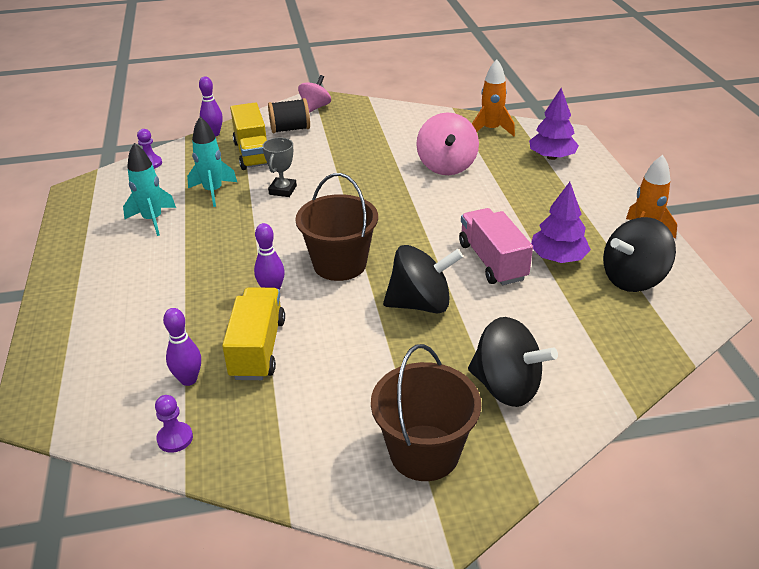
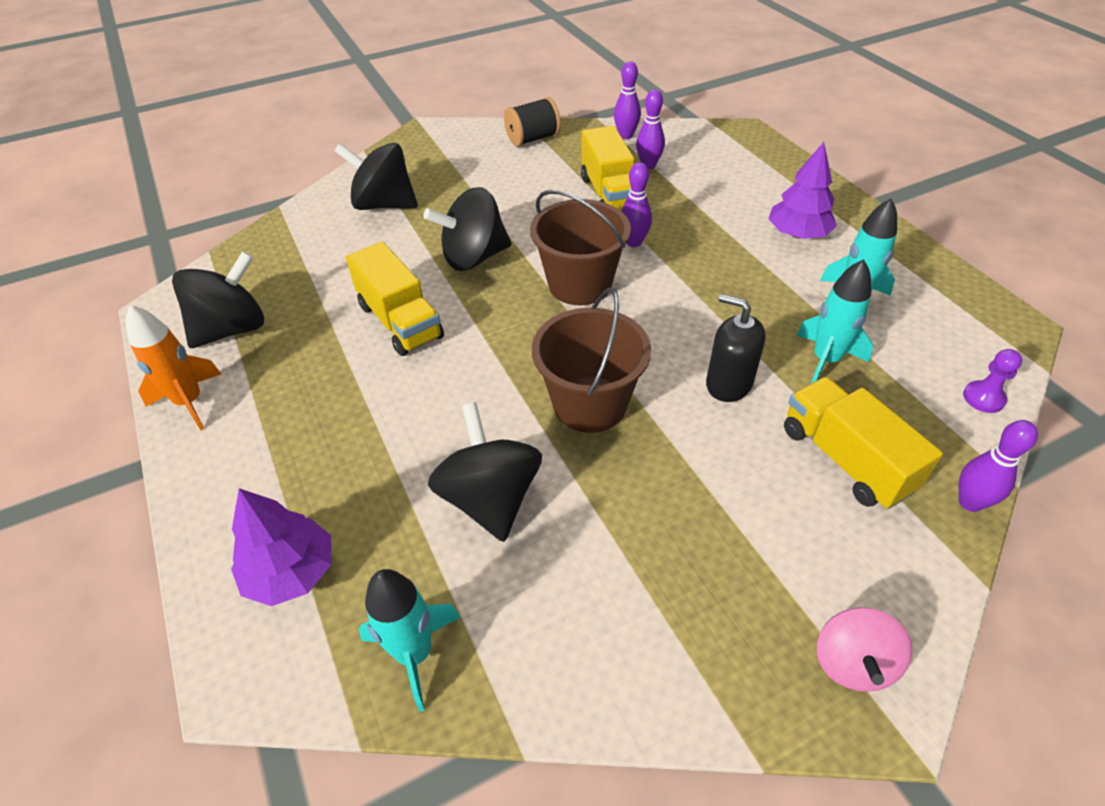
camera: 165 degrees right, 10 degrees up
purple pawn [155,395,193,453] -> purple bowling pin [614,61,641,139]
grey trophy [262,137,297,197] -> black soap dispenser [706,294,766,402]
black spool [268,98,310,133] -> black spool moved to [504,97,561,147]
brown bucket [371,344,481,481] -> brown bucket moved to [532,288,651,433]
pink spinning top [416,113,479,175] -> black spinning top [428,402,542,542]
pink truck [459,208,533,285] -> yellow truck [346,242,444,356]
orange rocket [472,59,515,136] -> turquoise rocket [359,569,461,712]
purple tree [531,182,591,263] -> purple tree moved to [769,142,837,239]

